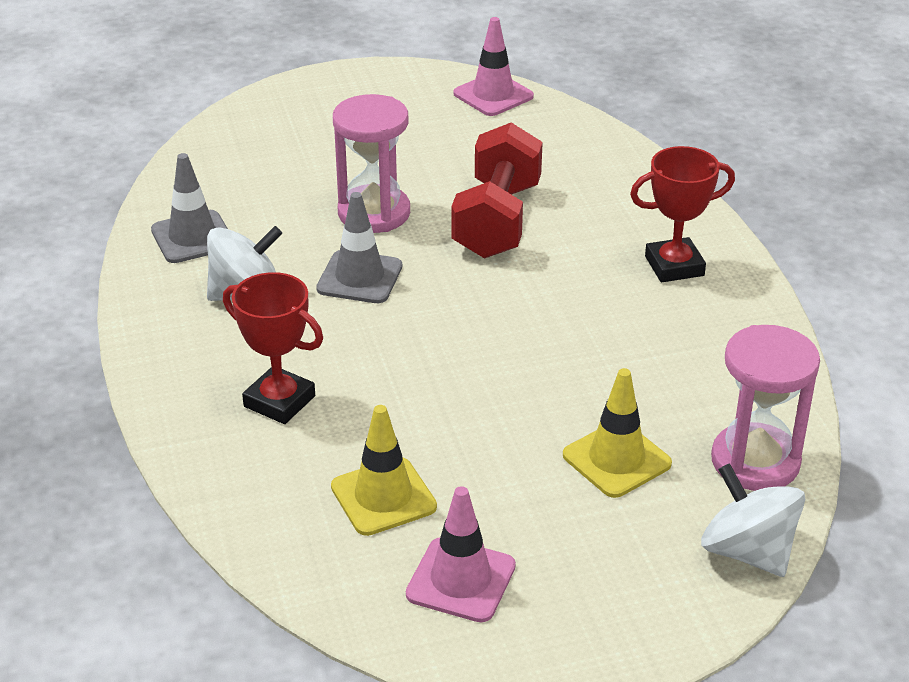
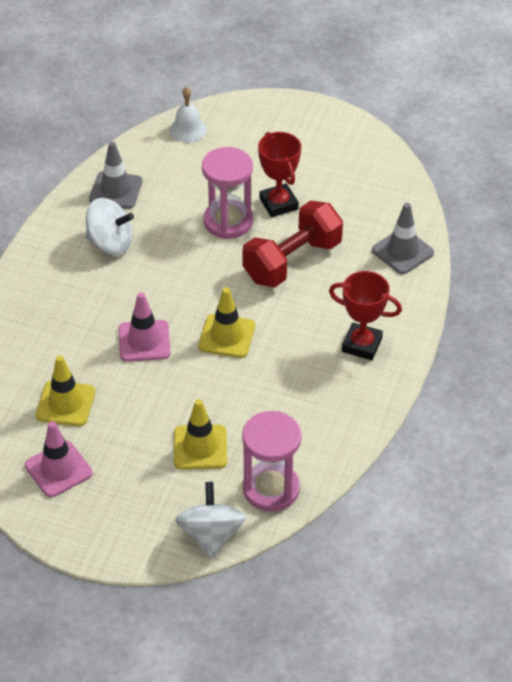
camera: 35 degrees right, 10 degrees up
red trophy [223,272,323,424] -> red trophy moved to [258,132,301,217]
grey traffic cone [316,192,402,303] -> grey traffic cone moved to [372,203,434,274]
pink traffic cone [453,17,534,116] -> pink traffic cone moved to [119,292,170,362]
none -> white bell [169,87,207,142]
none -> yellow traffic cone [198,287,255,358]

